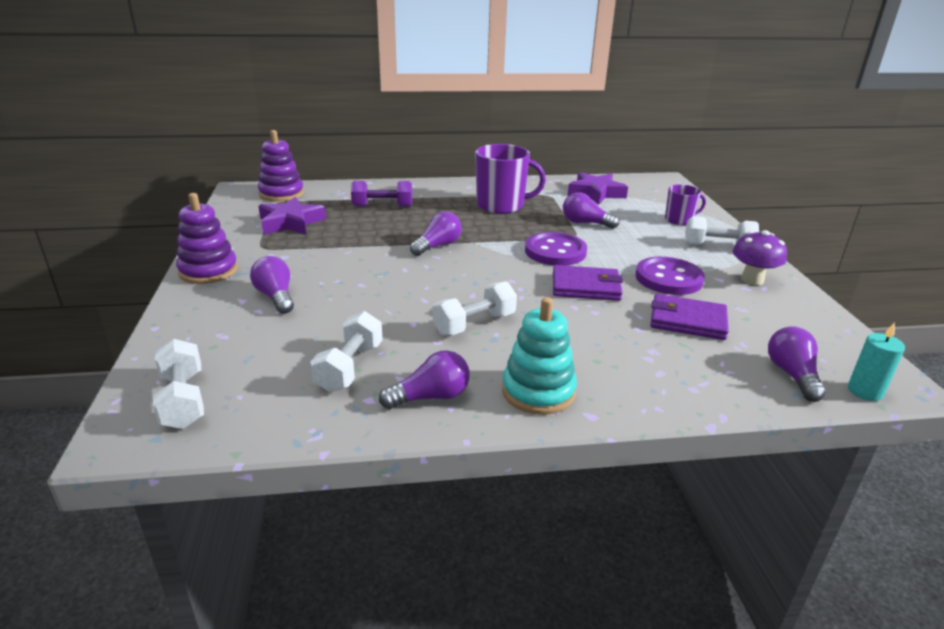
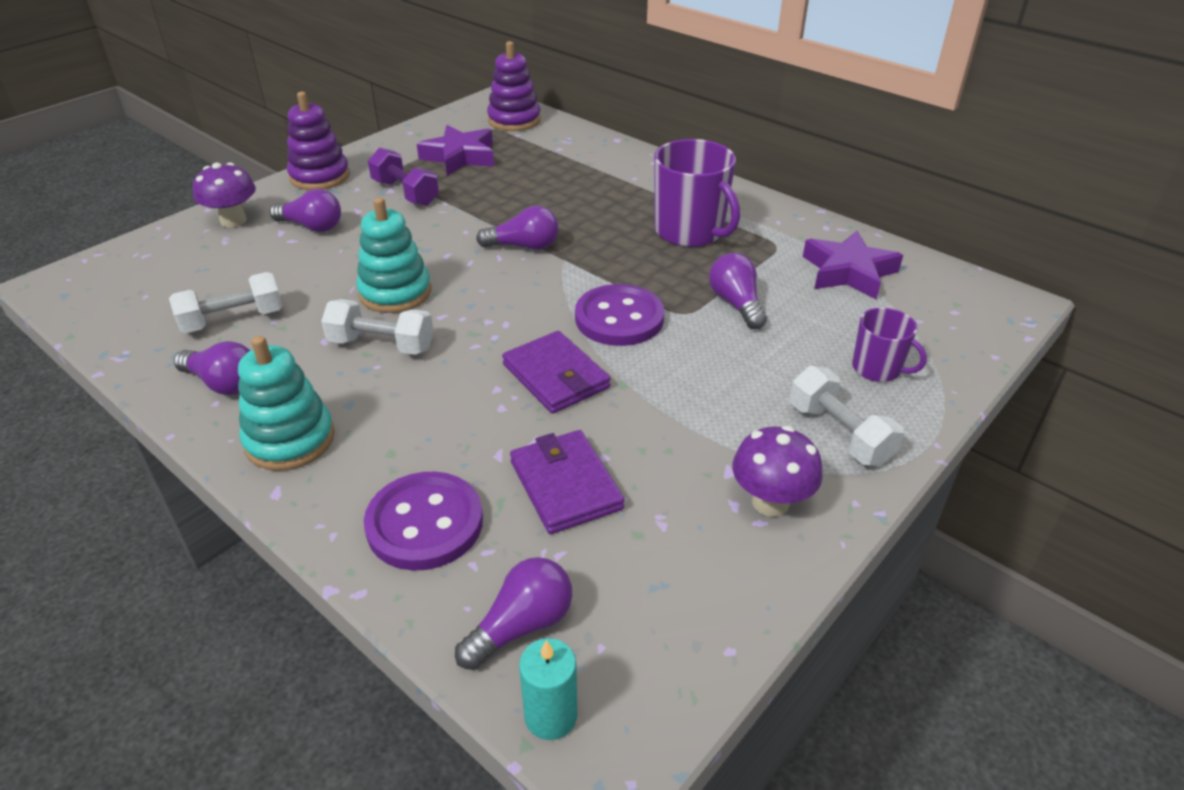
camera: 50 degrees right, 10 degrees up
white dumbbell [153,339,204,429] -> none
purple light bulb [250,256,294,314] -> purple light bulb turned 90 degrees clockwise [270,189,341,232]
purple dumbbell [351,181,412,207] -> purple dumbbell moved to [368,148,439,206]
purple button [636,257,705,295] -> purple button moved to [364,472,483,571]
none -> purple mushroom [193,163,256,227]
none -> turquoise stacking toy [356,197,431,313]

